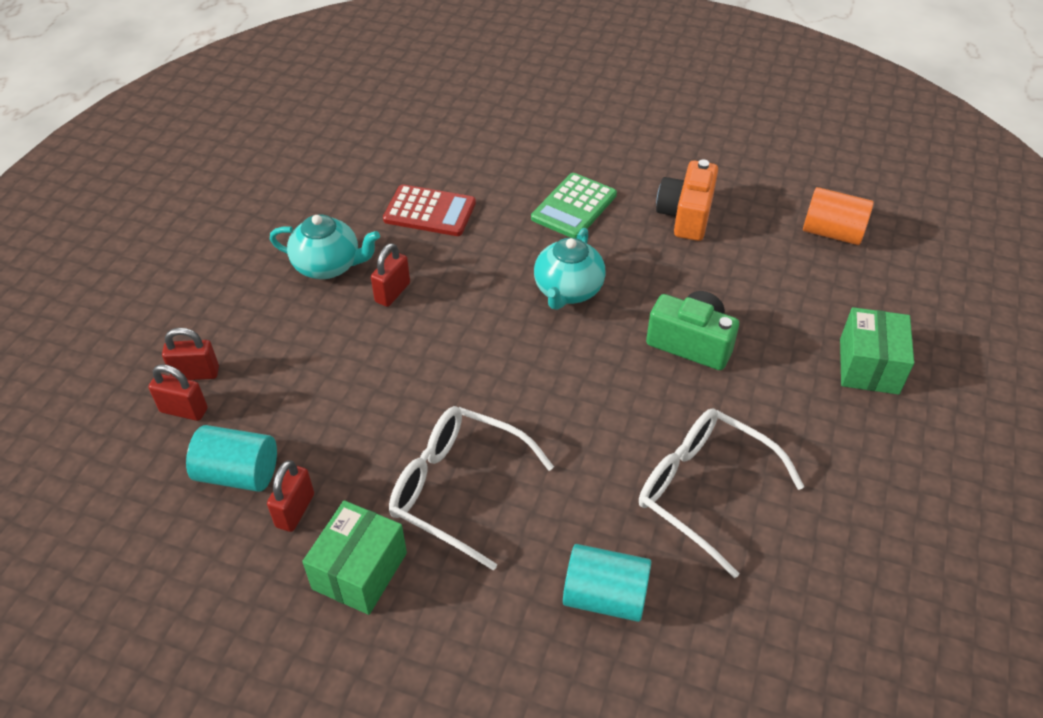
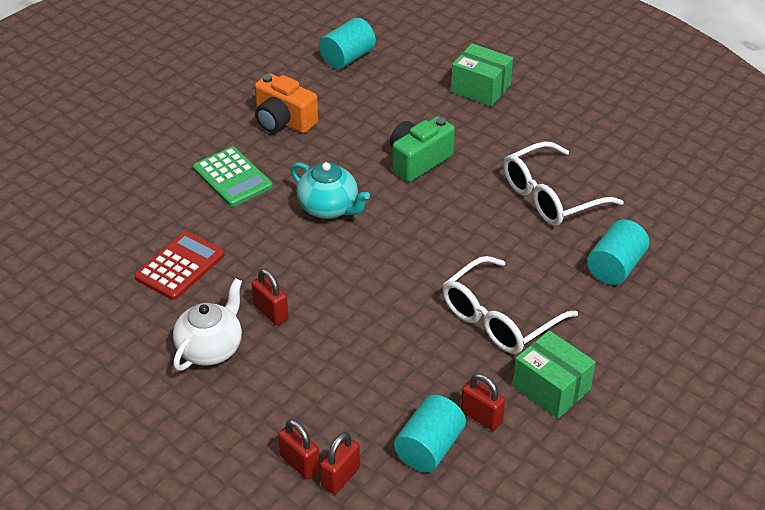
camera: 70 degrees left, 5 degrees down
red padlock [162,327,219,380] -> red padlock turned 60 degrees counterclockwise [278,419,320,479]
turquoise teapot [270,215,380,279] -> white teapot [173,278,242,371]
orange cylinder [803,187,874,245] -> turquoise cylinder [319,18,376,69]

